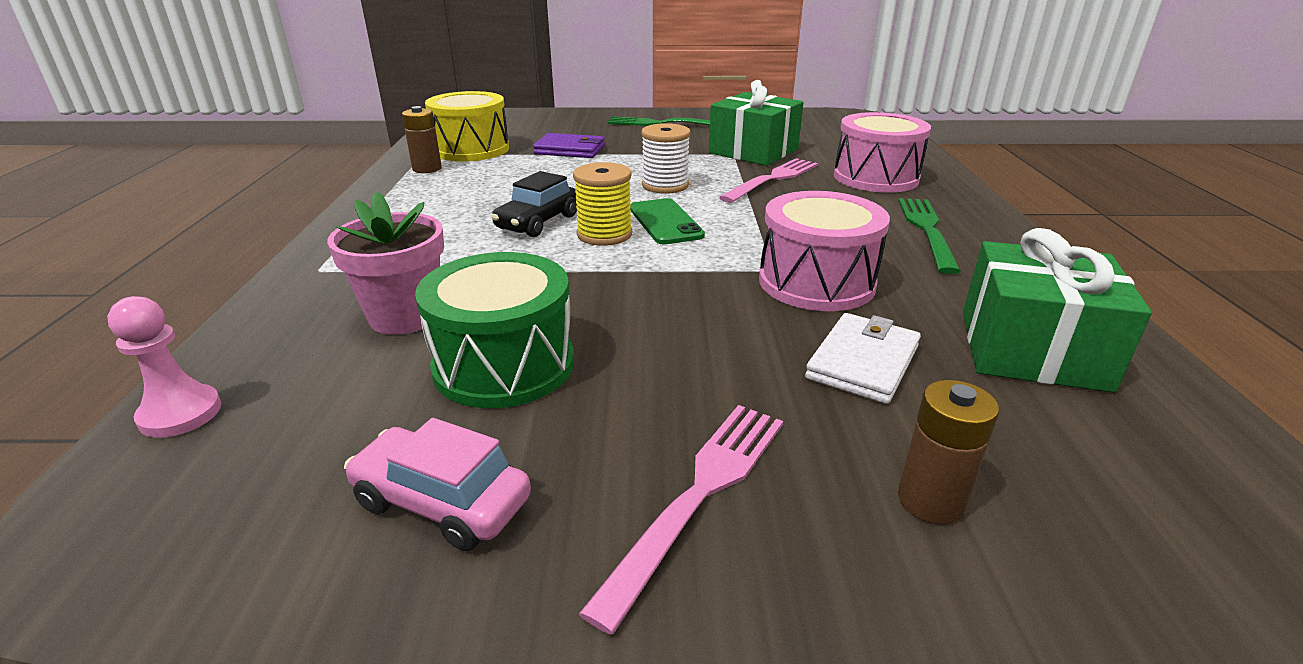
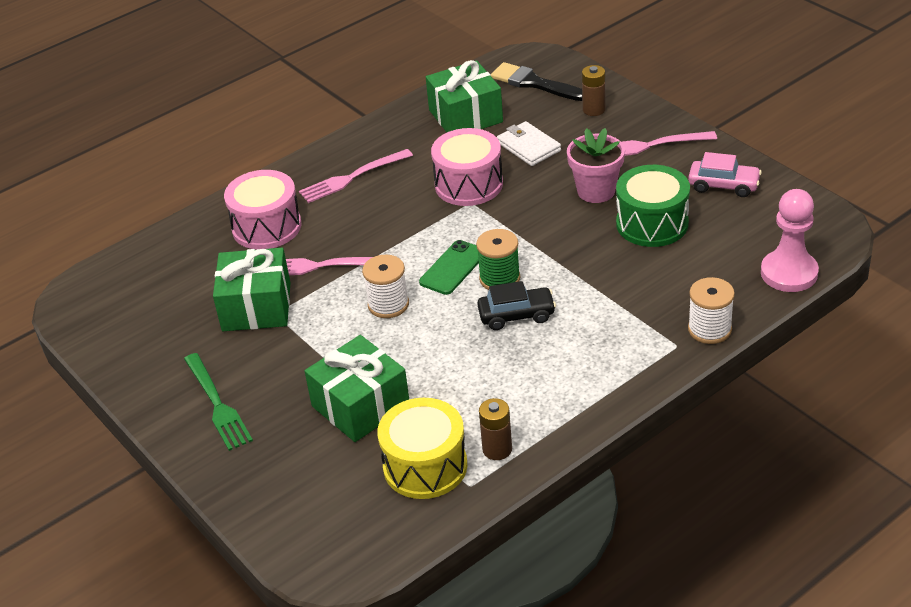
camera: 125 degrees left, 10 degrees up
pink pawn [107,296,221,438] -> pink pawn [761,189,819,292], size x1.59
pink flower pot [327,191,444,335] -> pink flower pot moved to [567,128,625,203]
pink car [344,418,531,551] -> pink car turned 60 degrees counterclockwise [688,152,762,197]
purple wallet [533,133,605,158] -> green gift [305,335,409,442]
yellow spool [573,162,632,246] -> green spool [476,229,520,290]
white wallet [805,313,921,404] -> white wallet turned 60 degrees clockwise [497,121,561,166]
green fork [898,198,961,274] -> pink fork [299,149,413,203]
none -> black brush [491,62,582,101]
none -> white spool [688,277,735,344]

